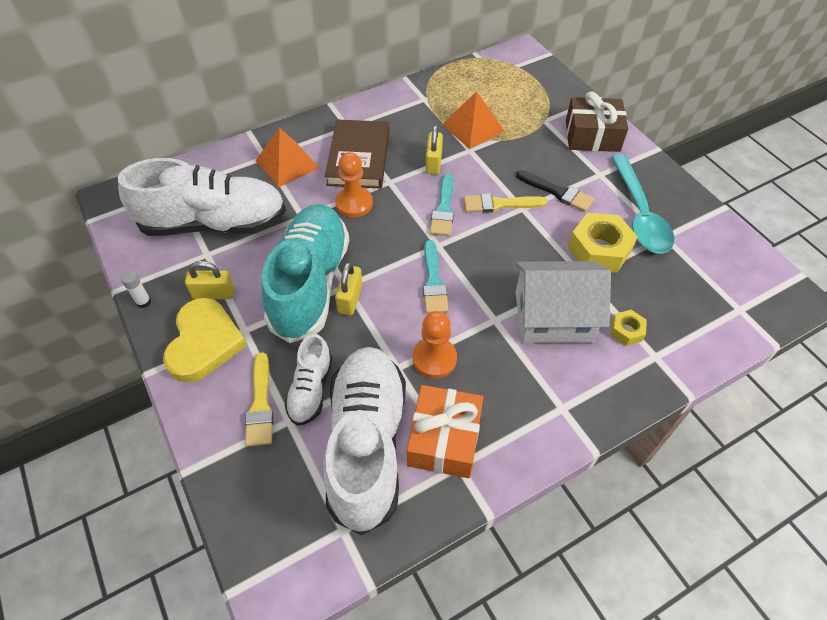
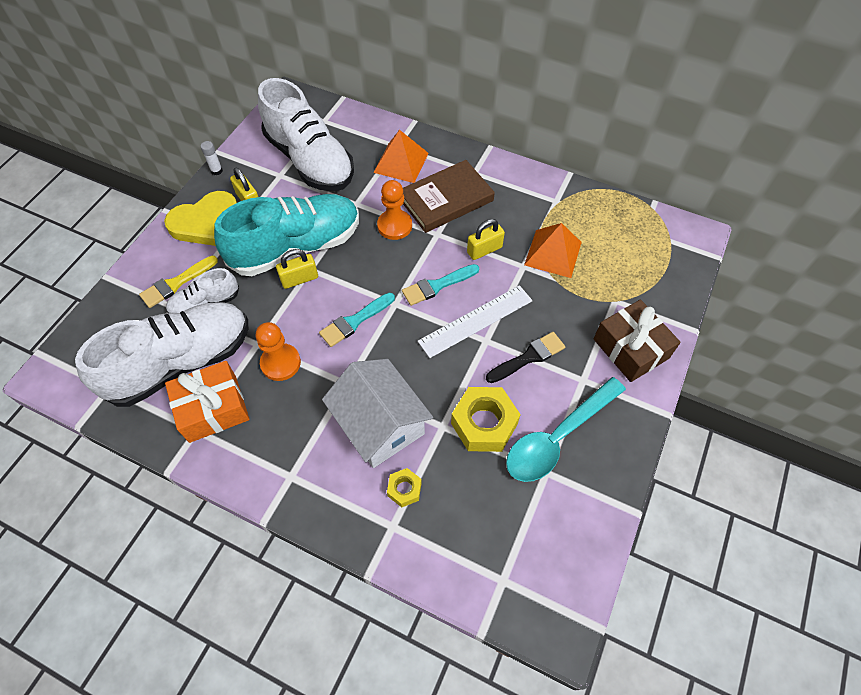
camera: 55 degrees right, 5 degrees up
yellow brush [464,193,547,213] -> white ruler [418,285,533,358]
black brush [516,170,594,212] -> black brush turned 120 degrees counterclockwise [486,332,565,383]

